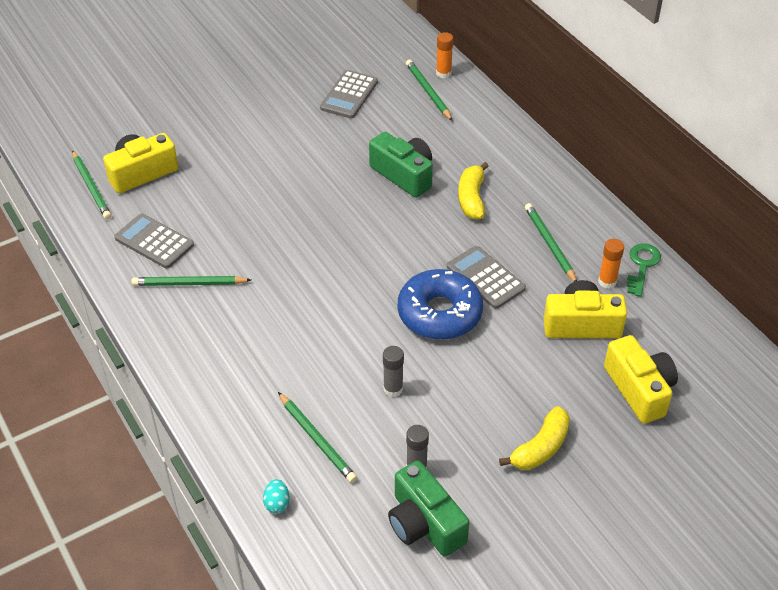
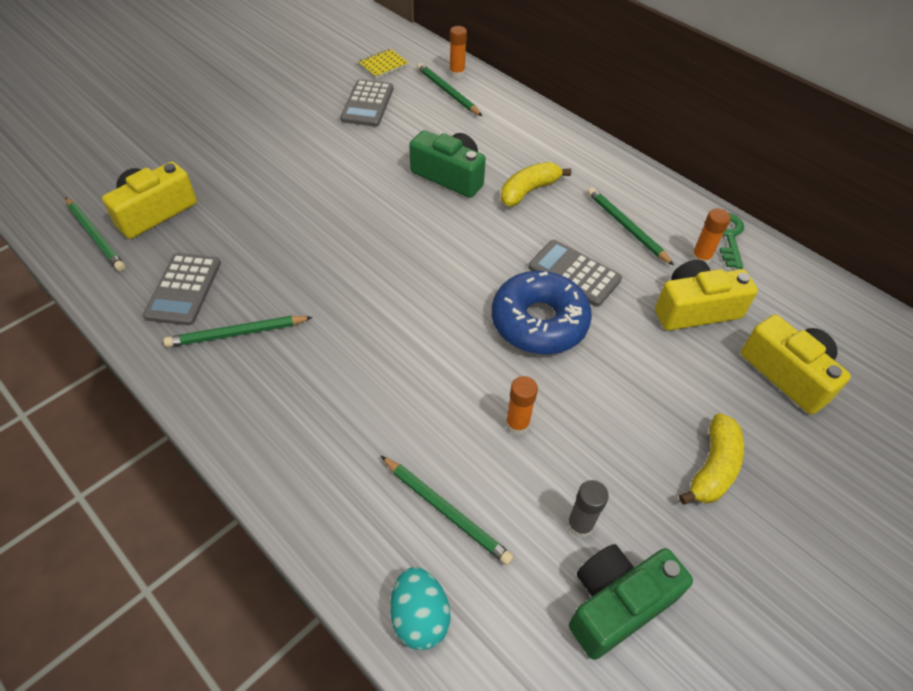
camera: 15 degrees left, 5 degrees up
grey calculator [114,214,194,269] -> grey calculator turned 105 degrees counterclockwise [143,253,221,325]
turquoise egg [263,479,289,513] -> turquoise egg [390,567,450,650], size x1.62
grey glue stick [383,346,404,397] -> orange glue stick [506,376,538,435]
green camera [388,461,469,557] -> green camera turned 105 degrees clockwise [569,544,693,660]
yellow banana [458,162,488,220] -> yellow banana turned 60 degrees clockwise [501,162,571,206]
none -> yellow notebook [358,49,409,78]

